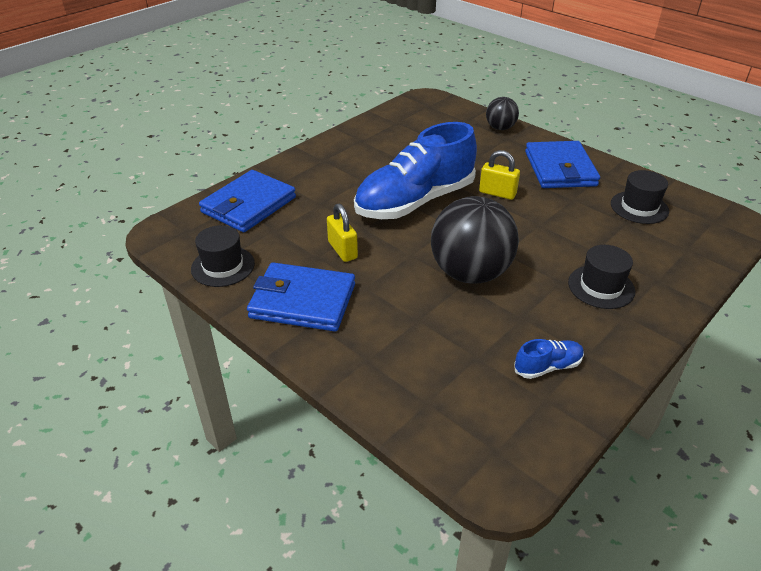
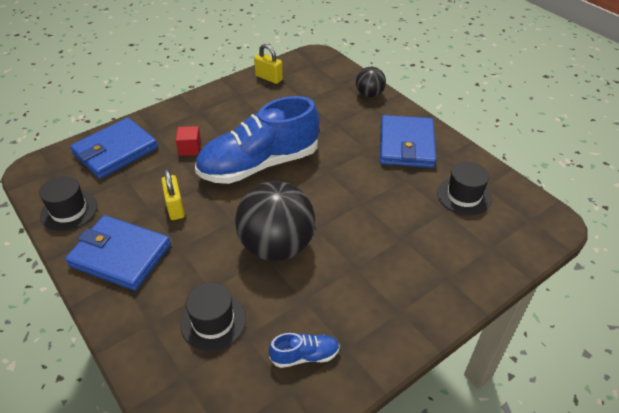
camera: 10 degrees right, 5 degrees up
yellow padlock [479,150,520,200] -> yellow padlock moved to [254,44,283,84]
black hat [568,245,635,309] -> black hat moved to [180,282,246,351]
none -> red cube [176,126,201,156]

